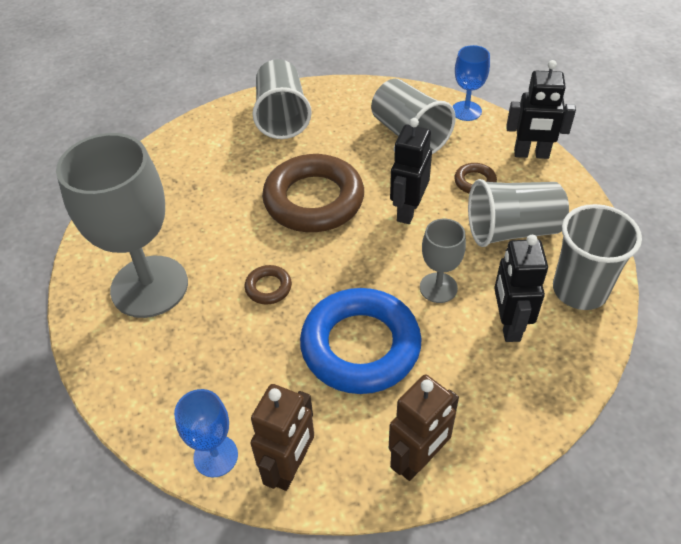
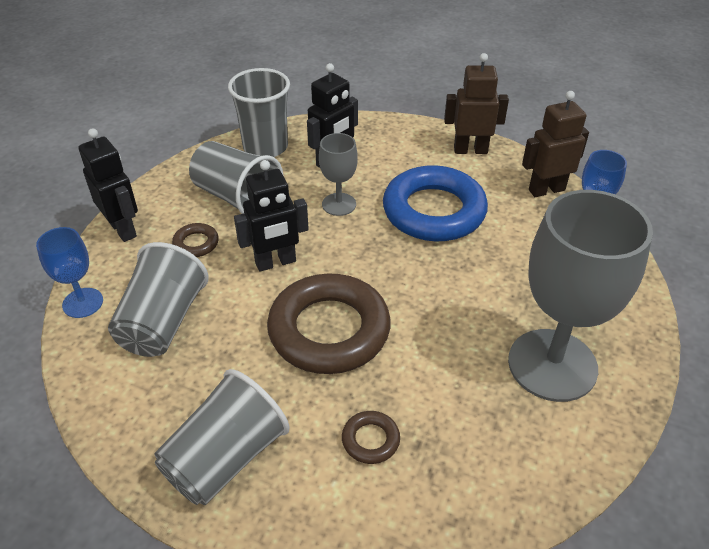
camera: 135 degrees left, 5 degrees down
brown ring [245,265,292,304] -> brown ring moved to [342,411,400,464]

